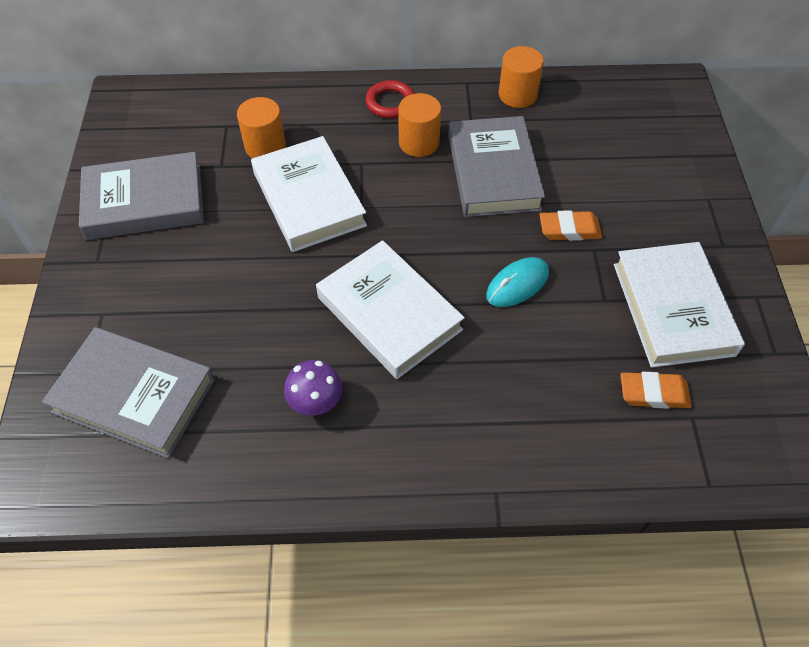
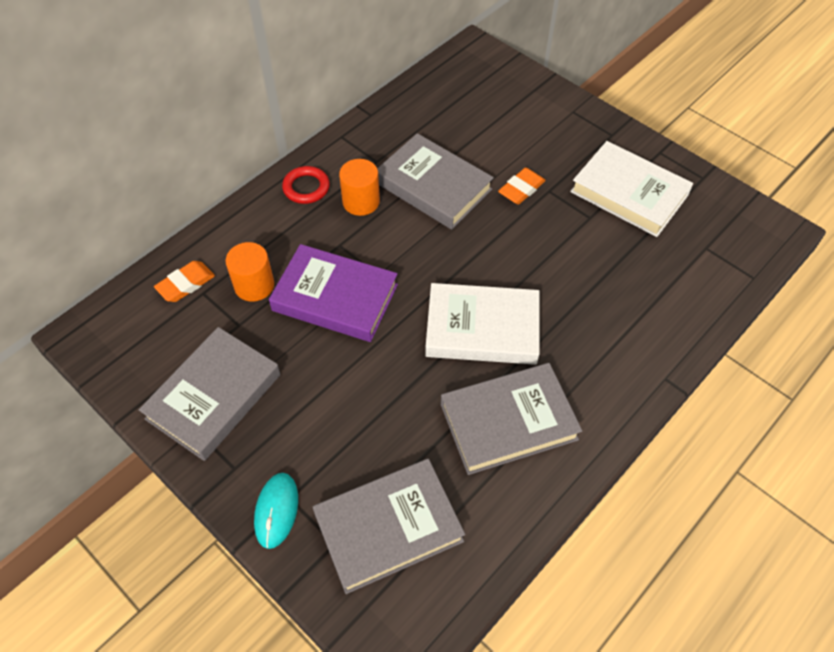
camera: 45 degrees left, 0 degrees up
white book [251,136,367,252] -> purple book [269,244,398,342]
purple mushroom [284,360,342,416] -> grey book [441,363,582,475]
turquoise mouse [486,257,549,307] -> turquoise mouse moved to [254,473,298,549]
orange cylinder [499,46,544,108] -> none
orange eraser [621,372,691,409] -> orange eraser moved to [154,261,215,302]

